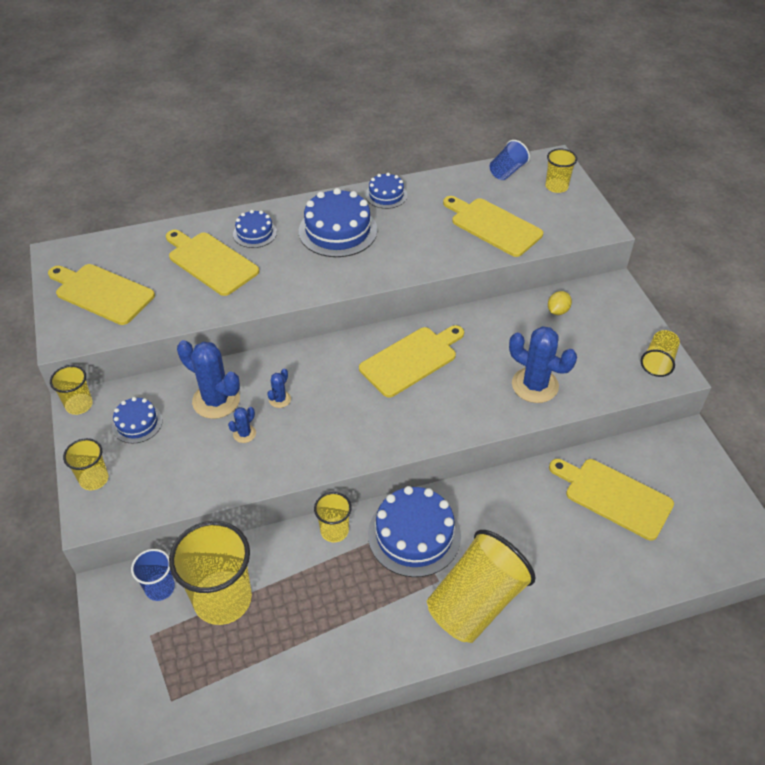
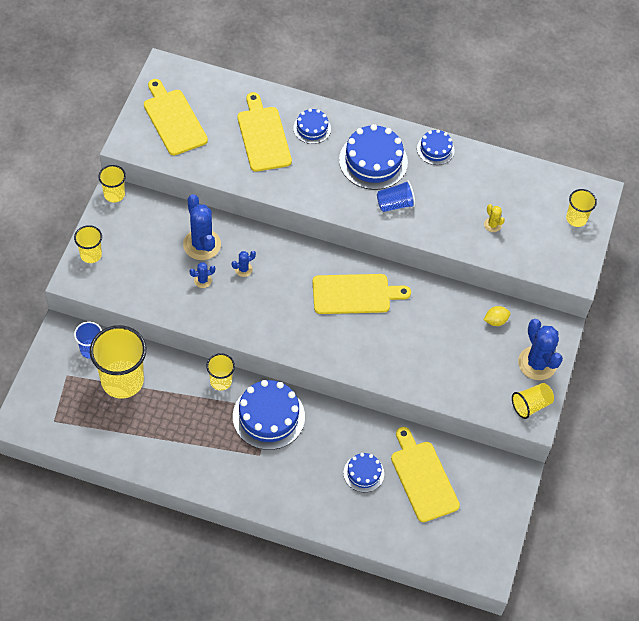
camera: 30 degrees right, 10 degrees up
blue cake [112,397,163,443] -> blue cake moved to [344,453,384,492]
yellow cup [427,530,535,643] -> none
yellow cutting board [443,196,543,257] -> yellow cactus [484,204,505,232]
blue cup [490,140,530,180] -> blue cup moved to [377,180,415,212]
blue cactus [509,326,577,403] -> blue cactus moved to [518,319,563,380]

